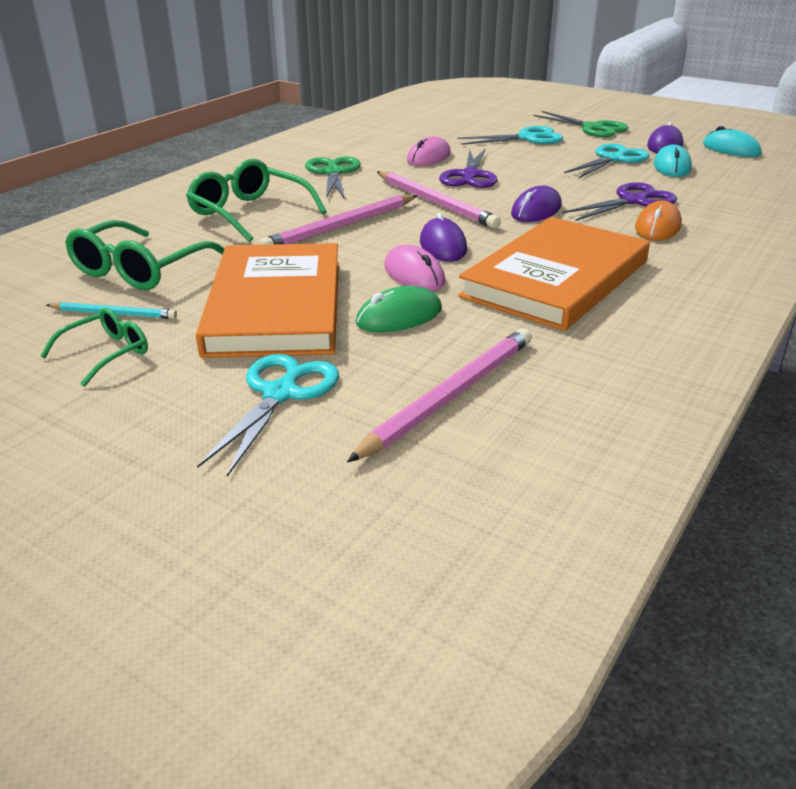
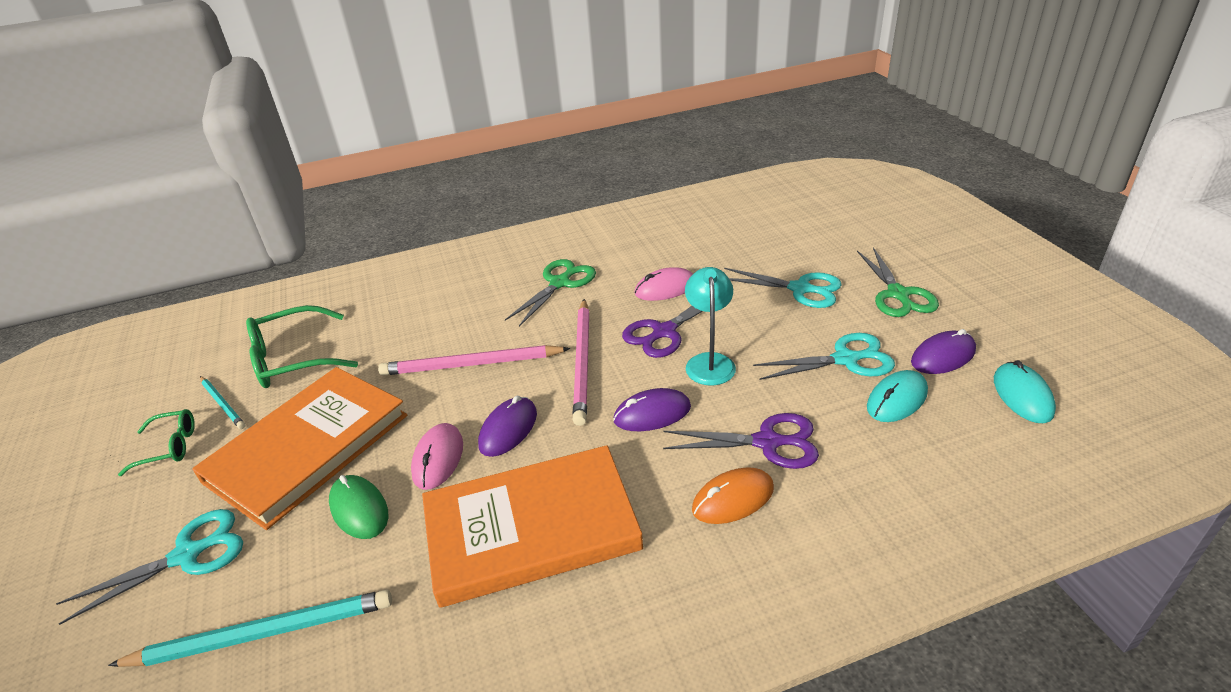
camera: 40 degrees right, 5 degrees up
green glasses [186,159,327,242] -> none
pink pencil [347,328,532,462] -> turquoise pencil [108,590,392,667]
green mouse [356,286,442,332] -> green mouse turned 45 degrees clockwise [329,475,388,539]
none -> turquoise lamp [685,267,736,386]

